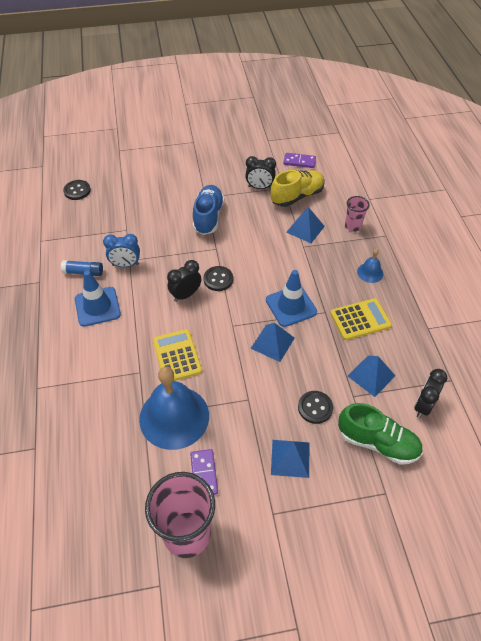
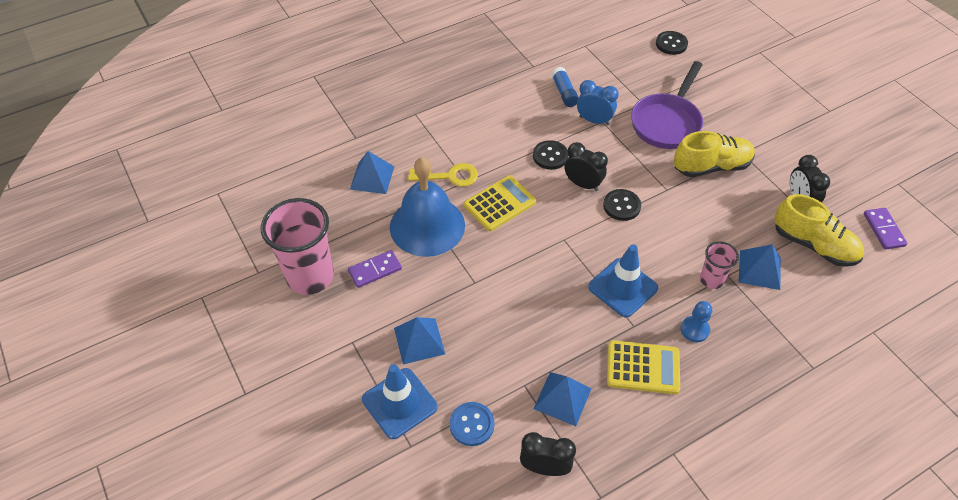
camera: 70 degrees right, 0 degrees up
blue traffic cone [75,270,121,327] -> blue traffic cone moved to [362,364,438,439]
blue clock [103,234,140,267] -> blue clock turned 135 degrees clockwise [577,80,619,125]
blue shoe [193,185,224,235] -> yellow shoe [674,131,755,177]
blue pyramid [250,323,295,362] -> blue pyramid moved to [350,151,395,194]
black button [298,391,333,424] -> black button moved to [533,140,568,170]
yellow calculator [330,298,392,340] -> yellow calculator turned 45 degrees counterclockwise [607,340,680,394]
green shoe [338,403,423,465] -> blue button [449,402,495,446]
pink cup [345,196,370,232] -> pink cup moved to [700,241,739,289]
blue bell [357,249,383,283] -> none
none -> yellow key [408,163,478,187]
none -> purple pan [631,61,703,149]
none -> blue pawn [681,301,712,342]

